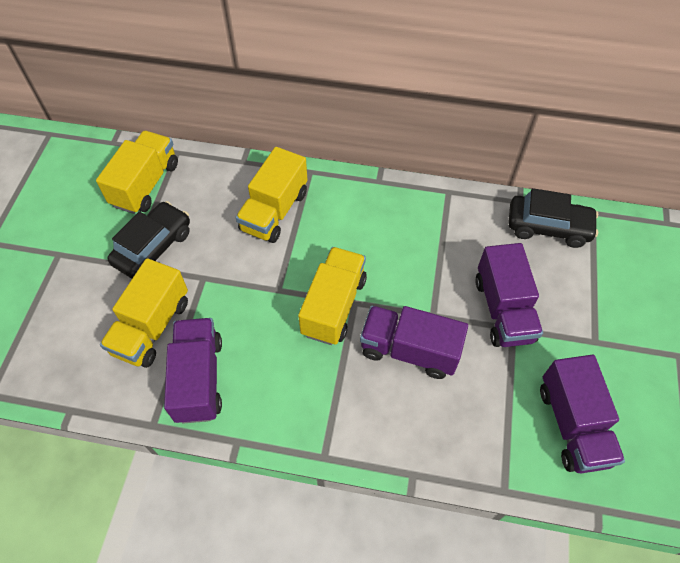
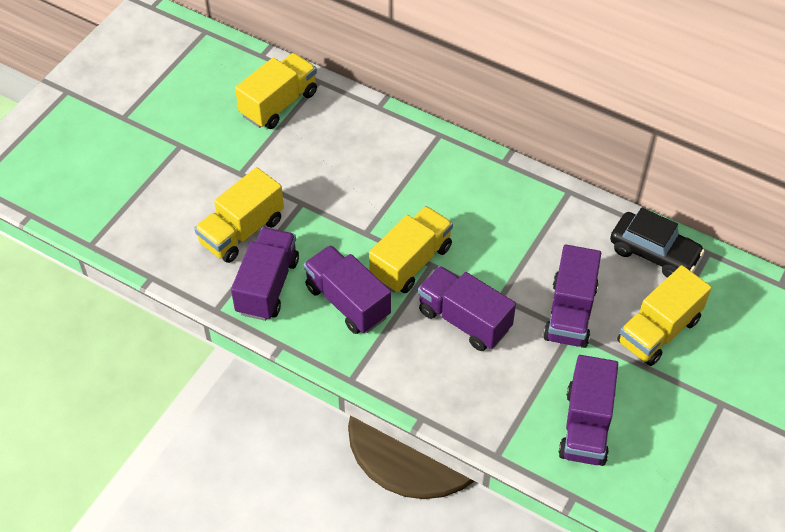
camera: 20 degrees right, 5 degrees down
black car [107,201,190,278] -> none
yellow truck [236,147,307,243] -> yellow truck moved to [617,265,712,366]
none -> purple truck [304,245,391,334]

